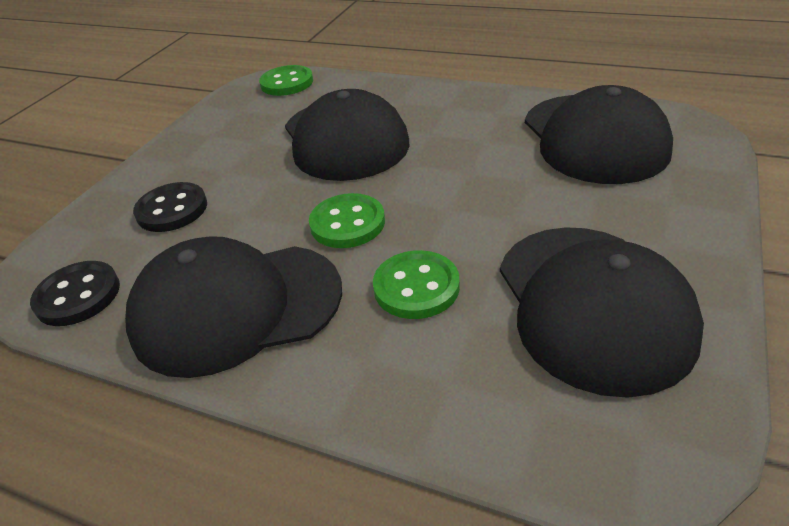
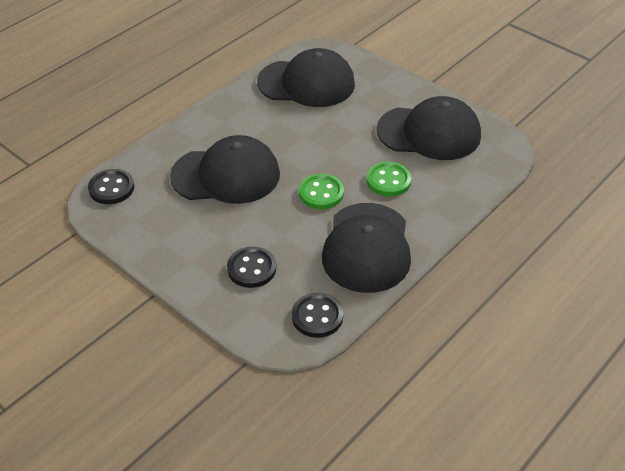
camera: 75 degrees left, 5 degrees up
green button [259,65,313,96] -> black button [88,169,134,204]

